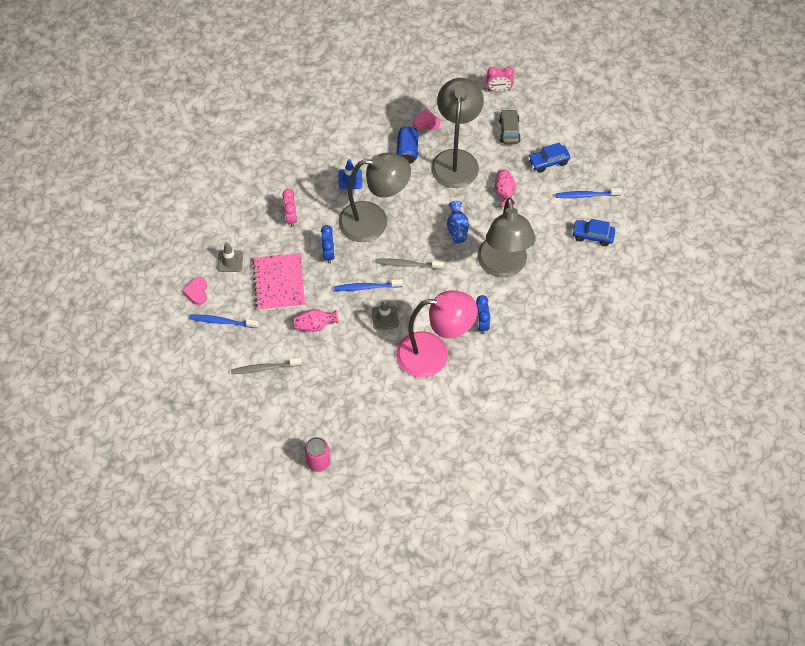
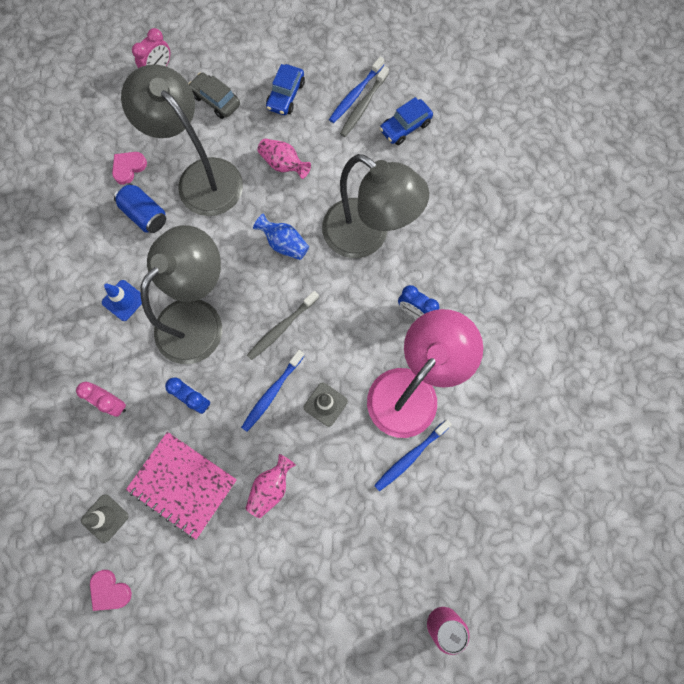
camera: 50 degrees left, 15 degrees up
blue toothbrush [190,314,258,328] -> blue toothbrush moved to [374,420,452,491]
grey toothbrush [231,358,302,374] -> grey toothbrush moved to [340,66,389,137]

